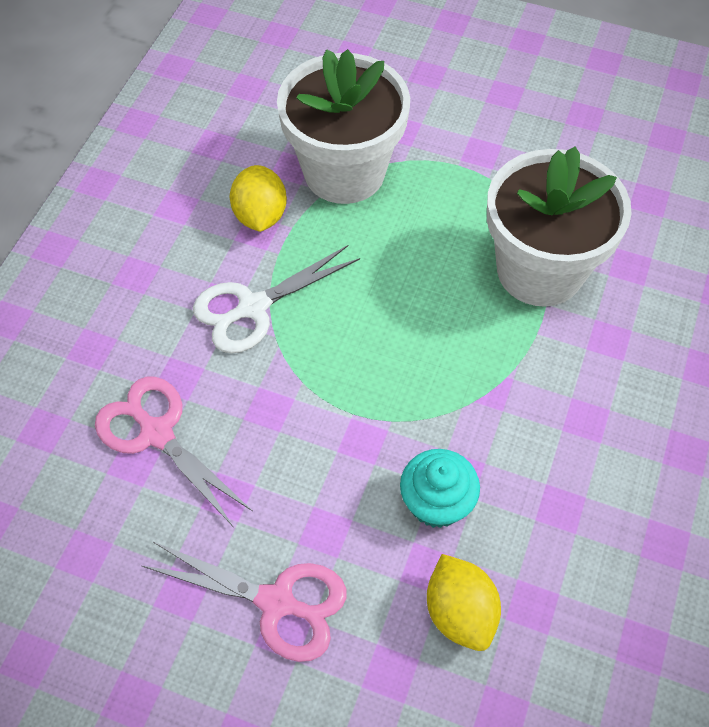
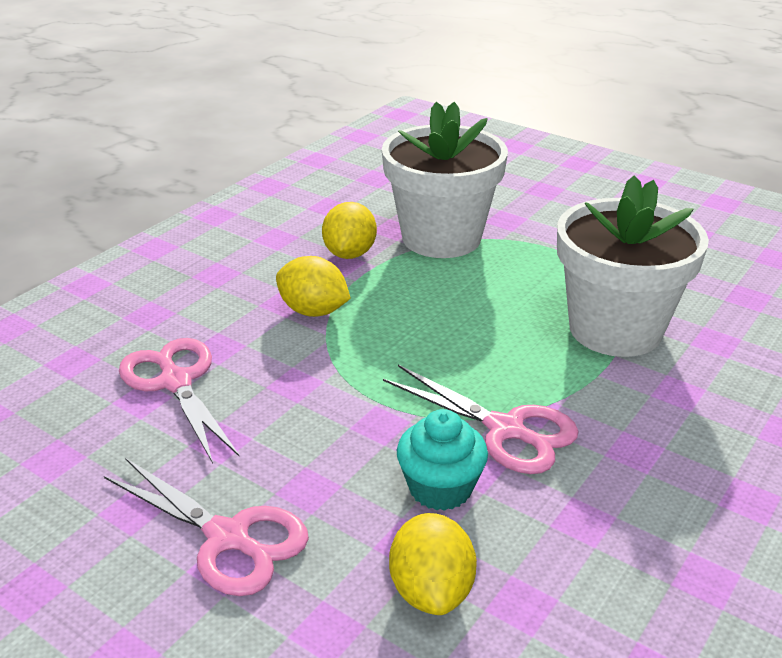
camera: 15 degrees right, 25 degrees down
white scissors [193,245,360,353] -> yellow lemon [276,256,351,317]
none -> pink scissors [383,365,579,474]

